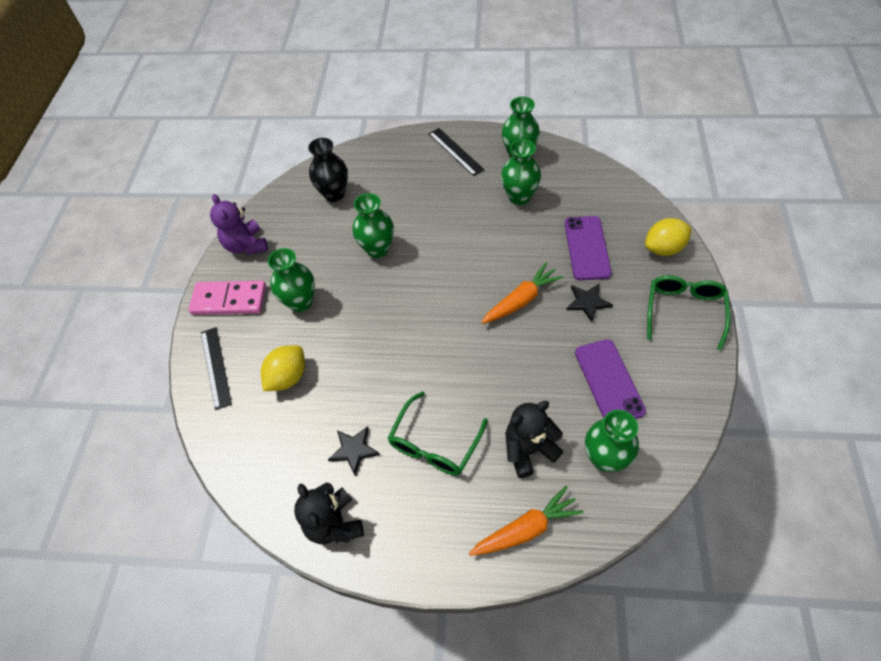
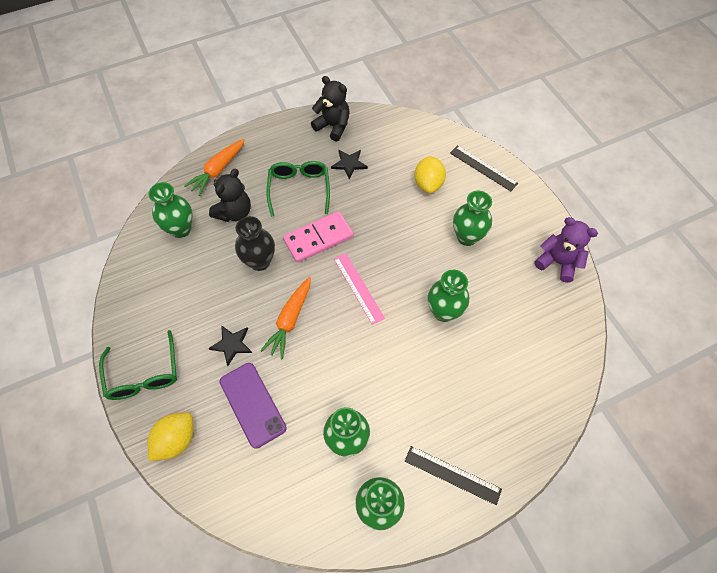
camera: 145 degrees right, 5 degrees up
pink domino [189,281,266,315] -> pink domino moved to [283,211,354,263]
black vase [308,138,348,202] -> black vase moved to [235,216,275,271]
purple phone [575,339,646,419] -> none
none -> pink ruler [334,253,385,325]

